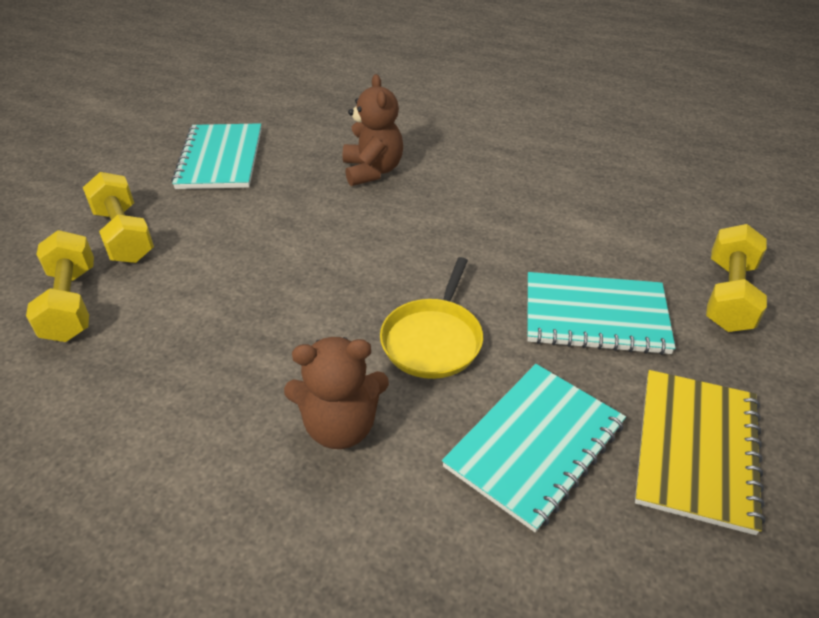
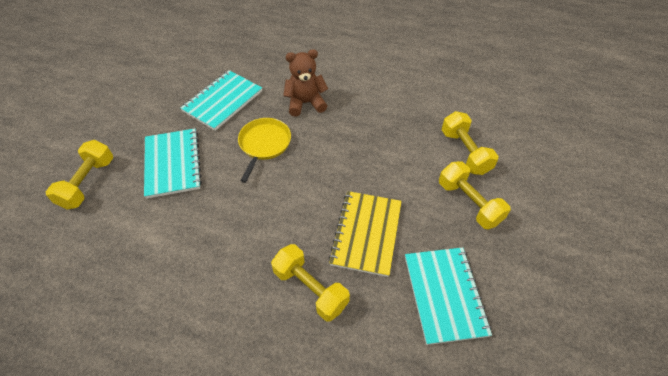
camera: 175 degrees right, 10 degrees up
brown teddy bear [343,74,403,186] -> yellow dumbbell [271,244,350,322]
turquoise notebook [527,272,675,355] -> turquoise notebook turned 75 degrees clockwise [144,129,202,199]
yellow notebook [635,370,765,535] -> yellow notebook moved to [329,191,402,277]

